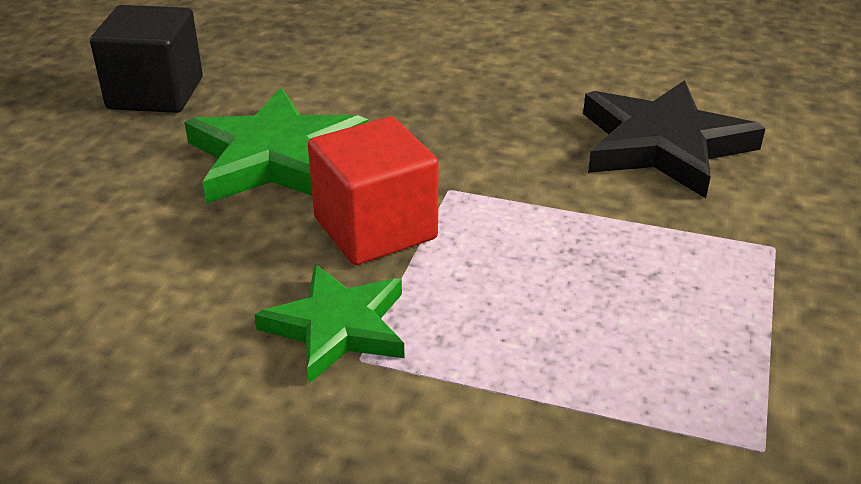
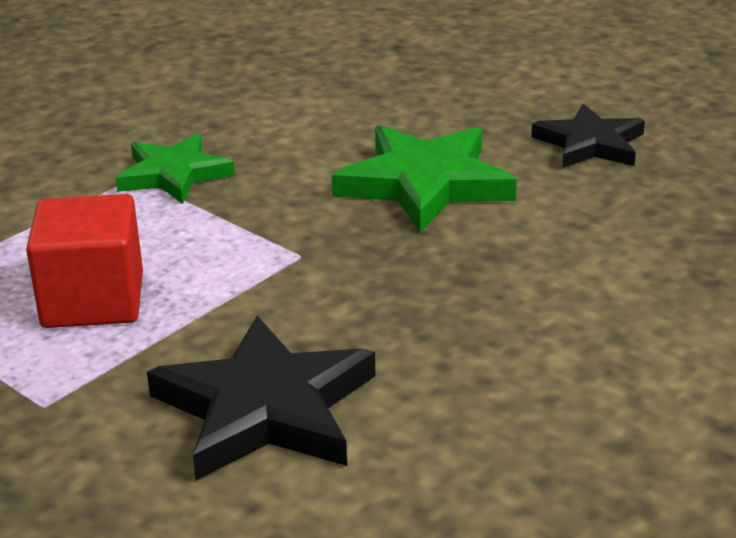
camera: 115 degrees right, 5 degrees down
black cube [90,5,203,113] -> black star [531,104,645,168]
red cube [308,116,438,265] -> red cube moved to [26,194,143,328]

